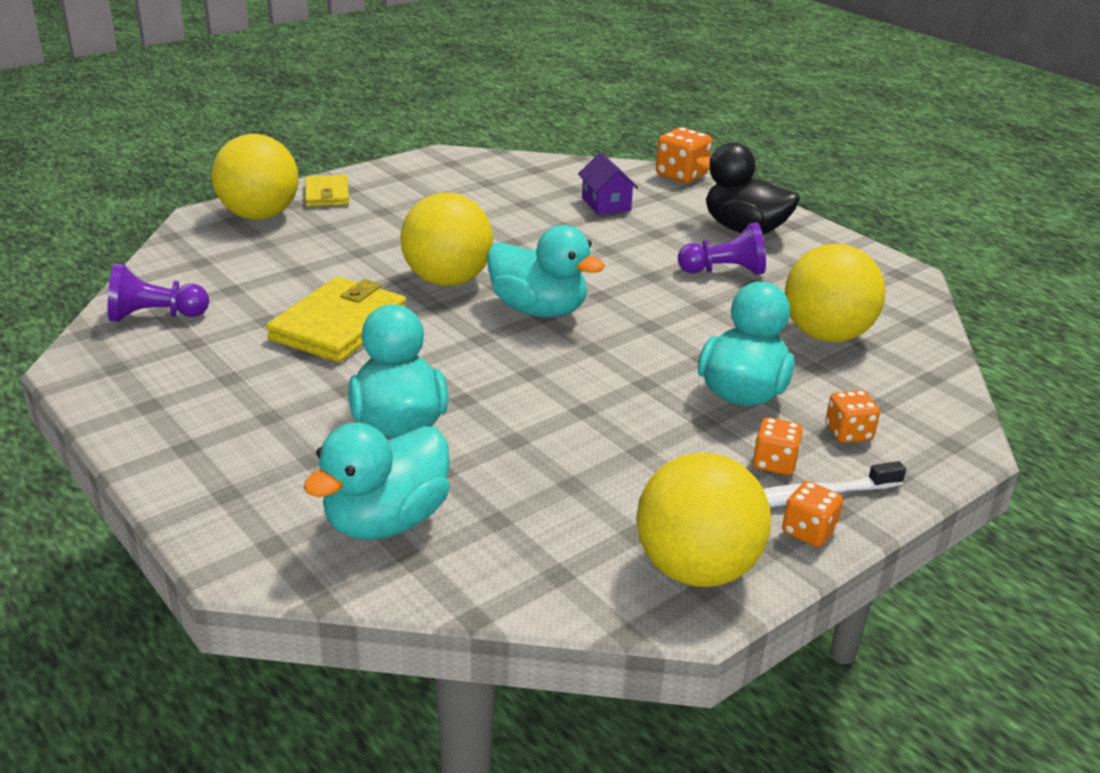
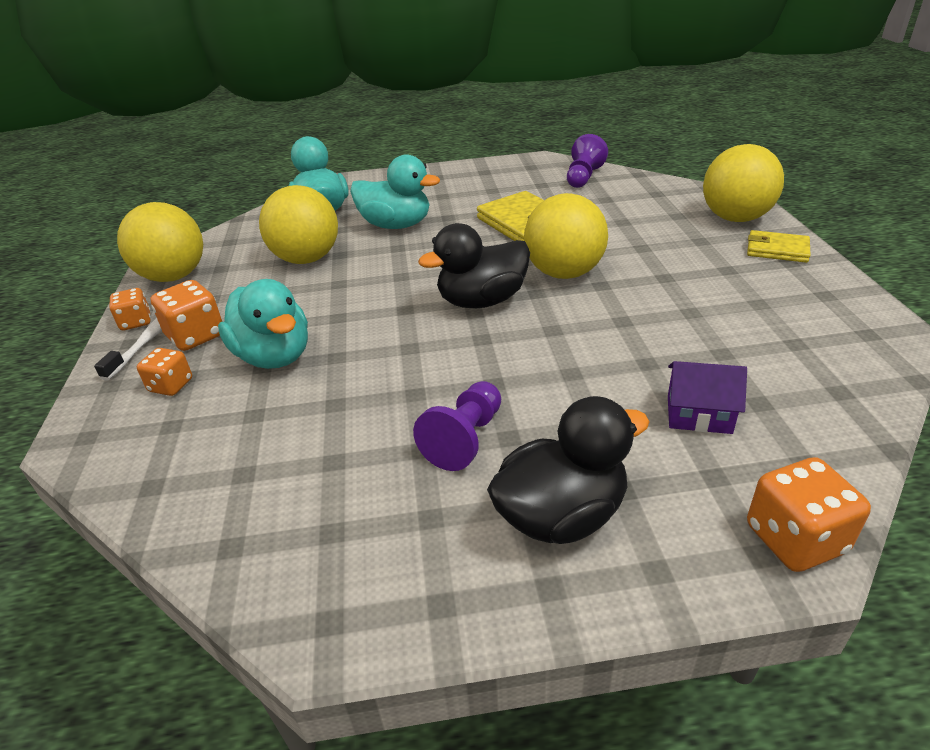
camera: 125 degrees right, 5 degrees up
turquoise duck [487,225,605,317] -> black duck [418,223,530,308]
orange dice [753,417,803,475] -> orange dice [150,280,223,351], size x1.55
yellow ball [785,244,886,342] -> yellow ball moved to [259,185,338,264]

